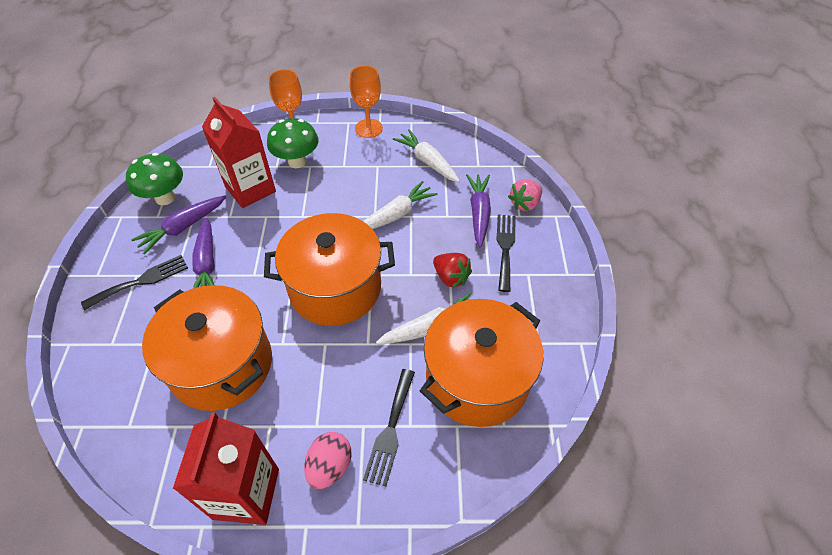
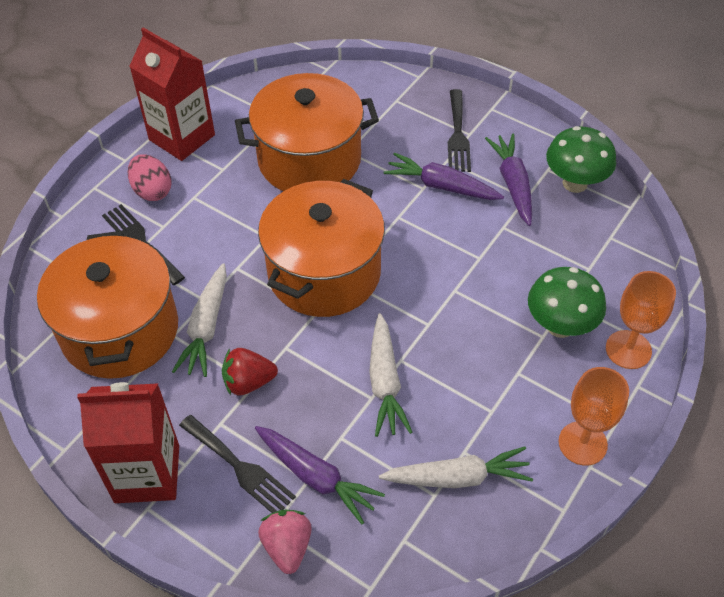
camera: 125 degrees right, 0 degrees up
red carton [202,97,276,208] -> red carton moved to [77,382,179,503]

